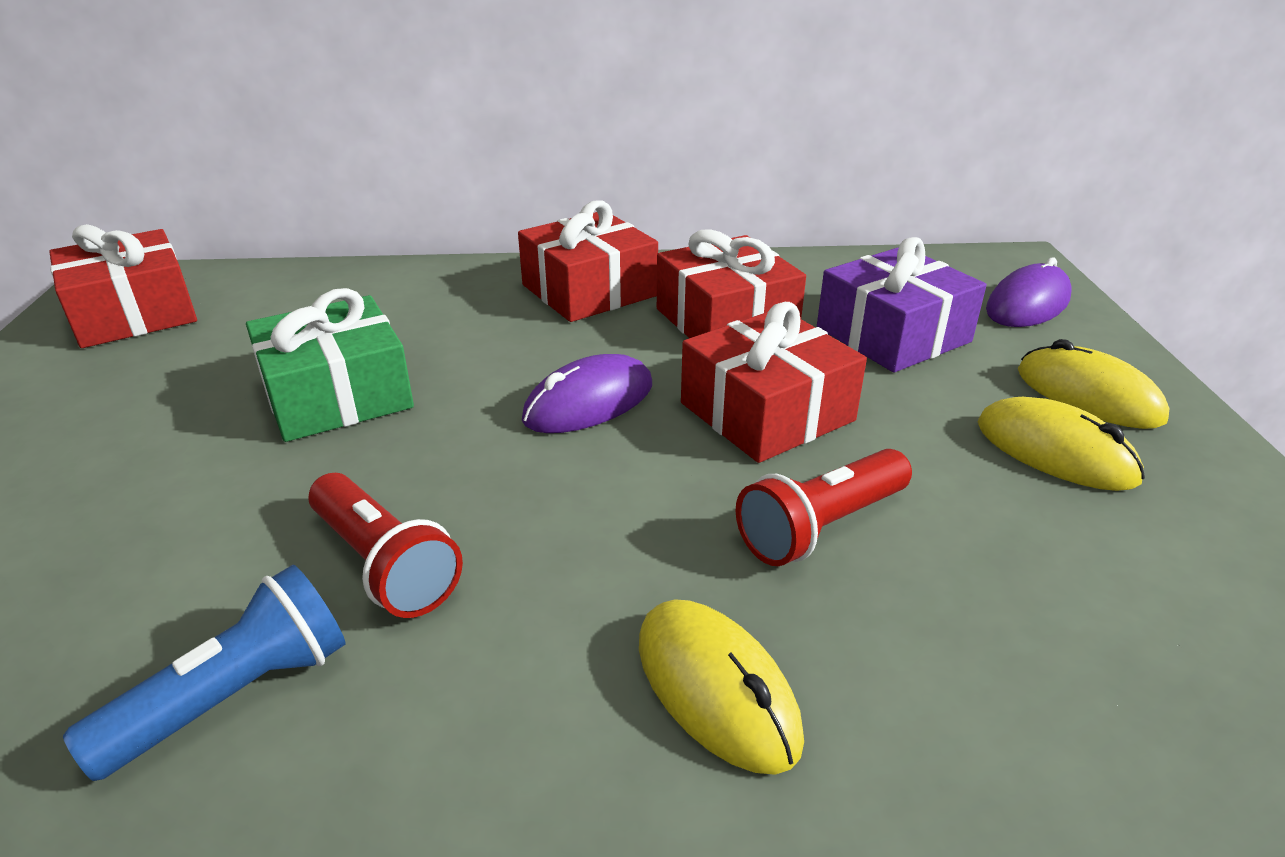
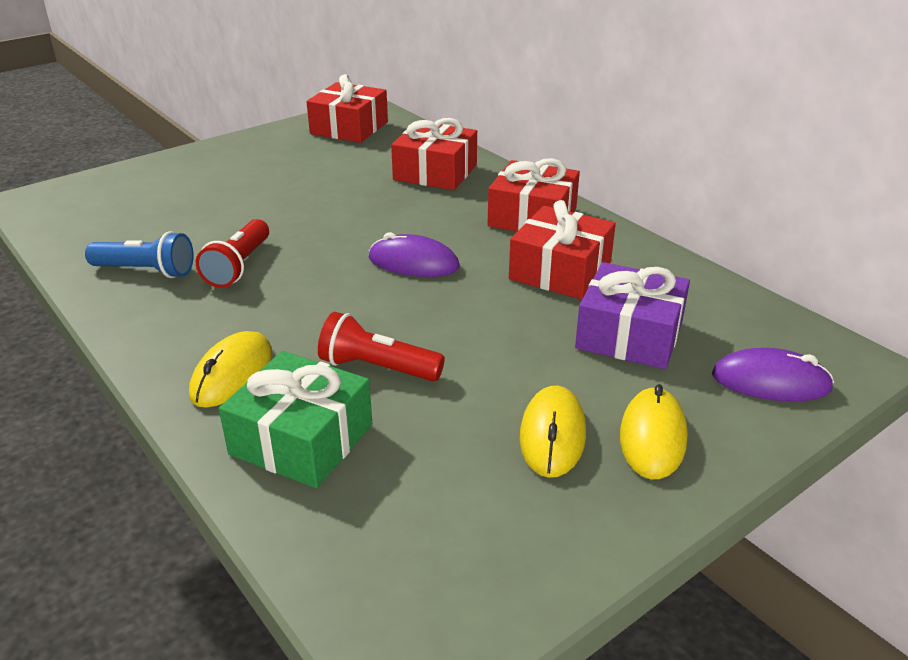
camera: 55 degrees right, 0 degrees up
green gift [246,288,414,442] -> green gift moved to [219,351,372,488]
red gift [681,302,867,463] -> red gift moved to [391,118,477,190]

